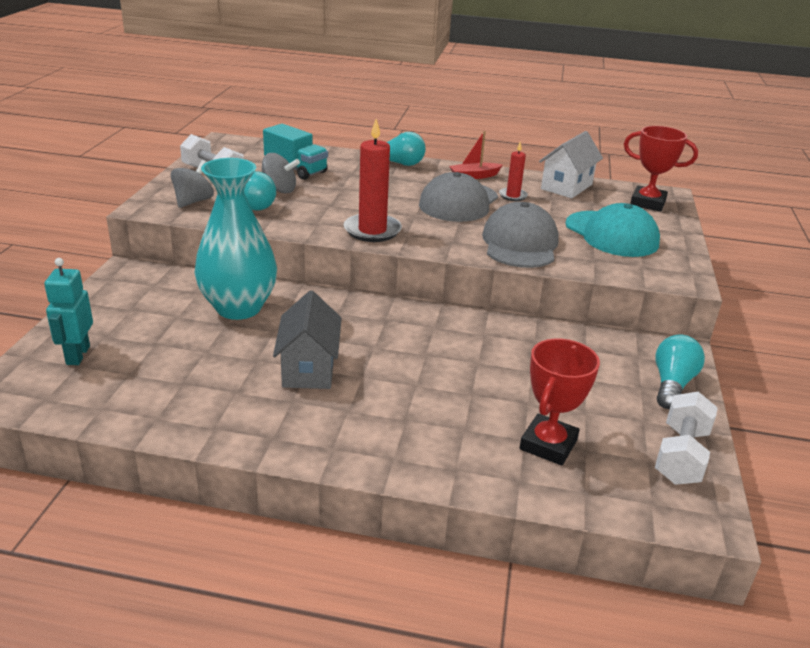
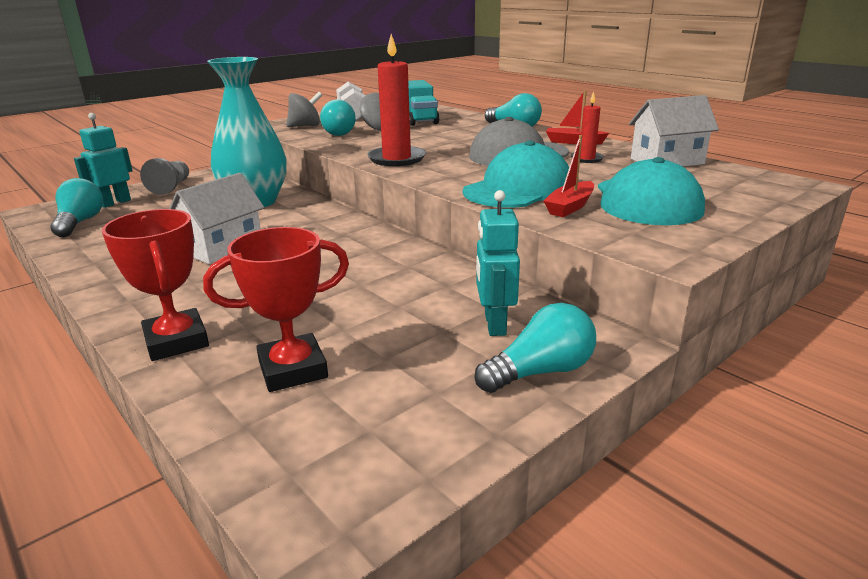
camera: 40 degrees right, 5 degrees down
grey house [273,290,342,389] -> white house [169,173,264,264]
grey cap [482,202,559,268] -> turquoise cap [463,140,569,208]
red trophy [624,126,698,212] -> red trophy moved to [102,209,209,361]
white dumbbell [655,391,718,485] -> none
none -> turquoise light bulb [50,178,103,237]
none -> grey pawn [140,158,189,195]
none -> turquoise robot [476,190,520,336]
none -> red boat [544,135,594,217]

